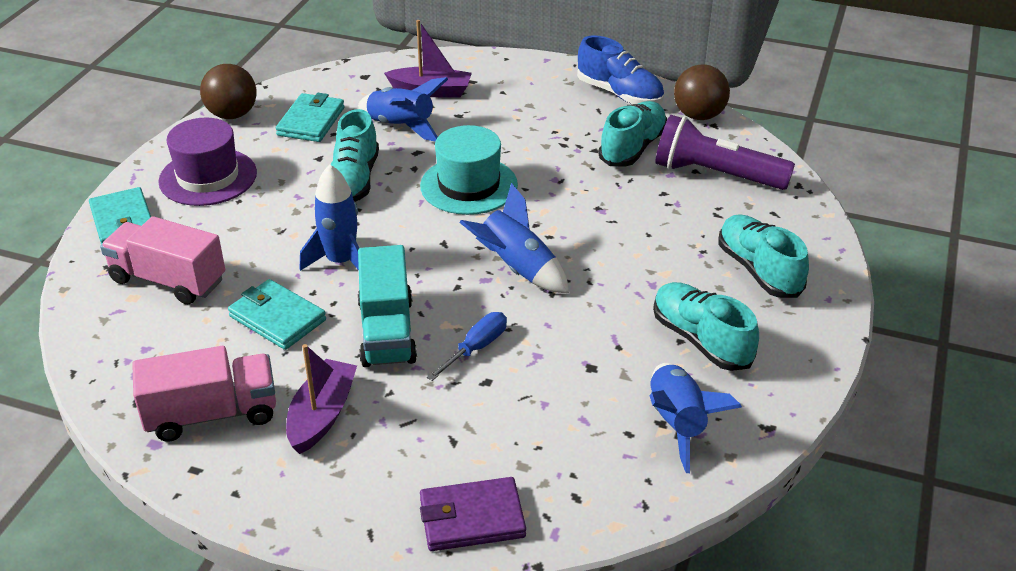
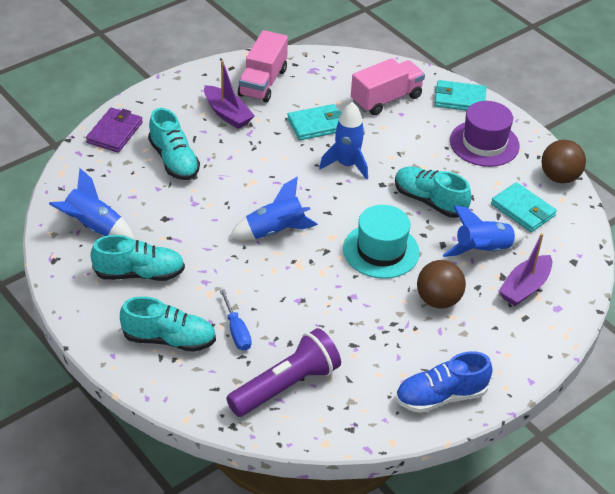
camera: 120 degrees right, 5 degrees up
turquoise truck [358,245,417,367] -> none
blue screwdriver [427,312,507,381] -> blue screwdriver moved to [220,289,252,351]
turquoise shoe [598,101,667,167] -> turquoise shoe moved to [148,108,200,180]
brown ball [674,64,730,120] -> brown ball moved to [417,260,466,309]

